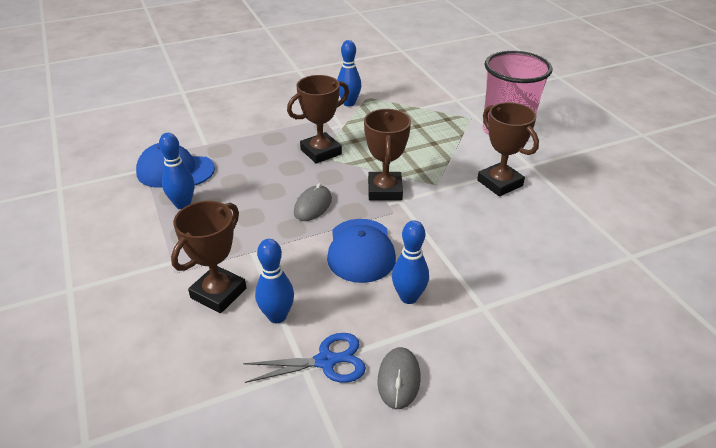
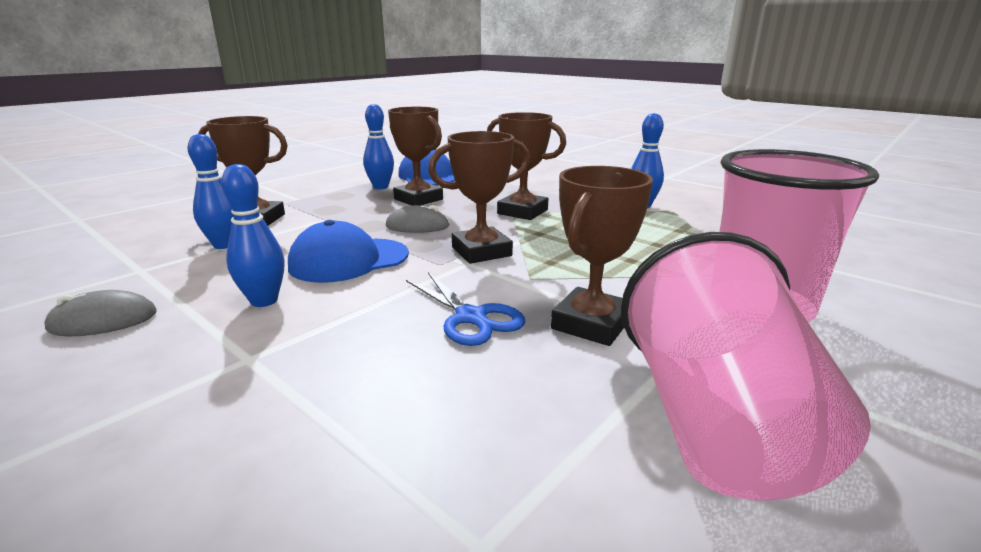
camera: 65 degrees right, 15 degrees down
blue scissors [243,333,366,383] -> blue scissors moved to [406,272,525,346]
none -> brown trophy [388,107,443,206]
none -> pink cup [621,232,871,501]

